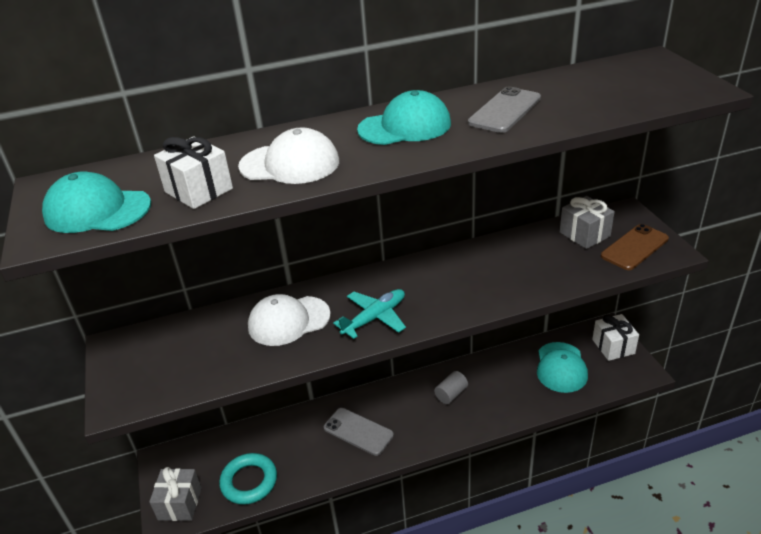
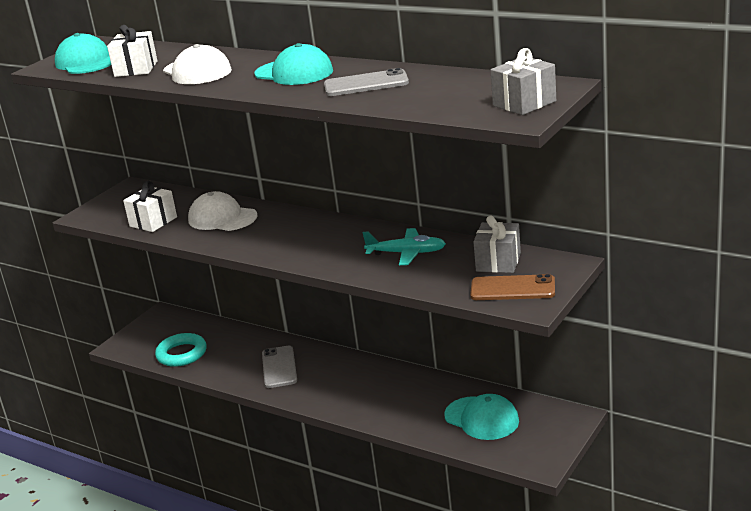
camera: 50 degrees right, 10 degrees down
grey gift [149,467,202,521] -> grey gift moved to [491,48,556,115]
turquoise plane [333,289,406,339] -> turquoise plane moved to [362,228,446,265]
grey cylinder [434,371,468,404] -> none
turquoise cap [537,342,588,393] -> turquoise cap turned 105 degrees counterclockwise [444,394,519,440]
white gift [592,314,639,361] -> white gift moved to [123,181,177,232]

